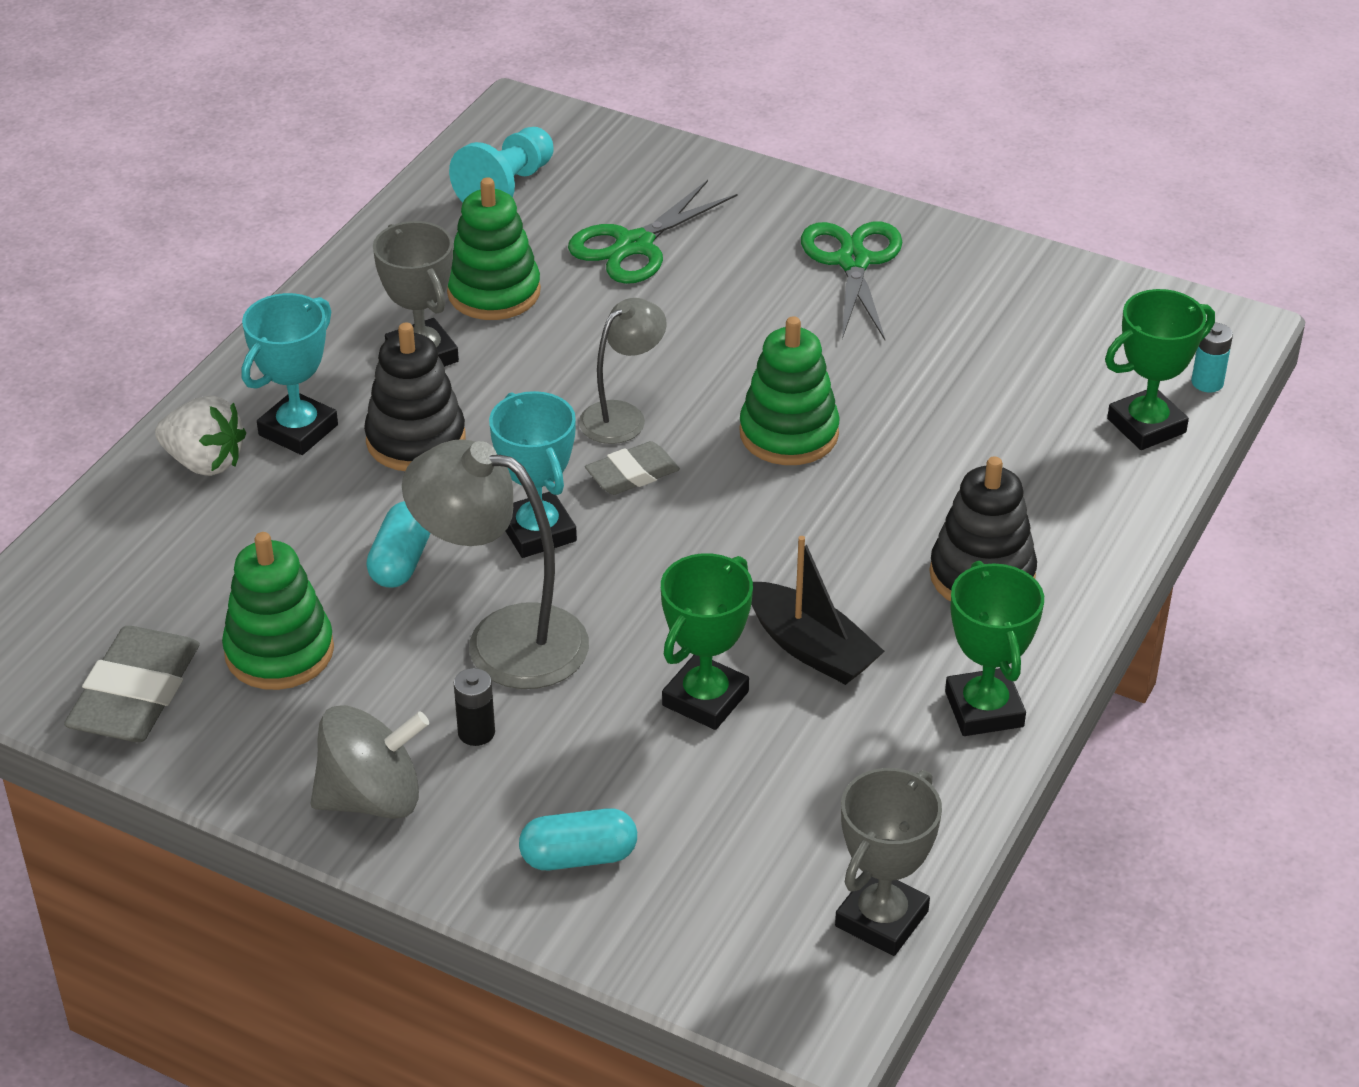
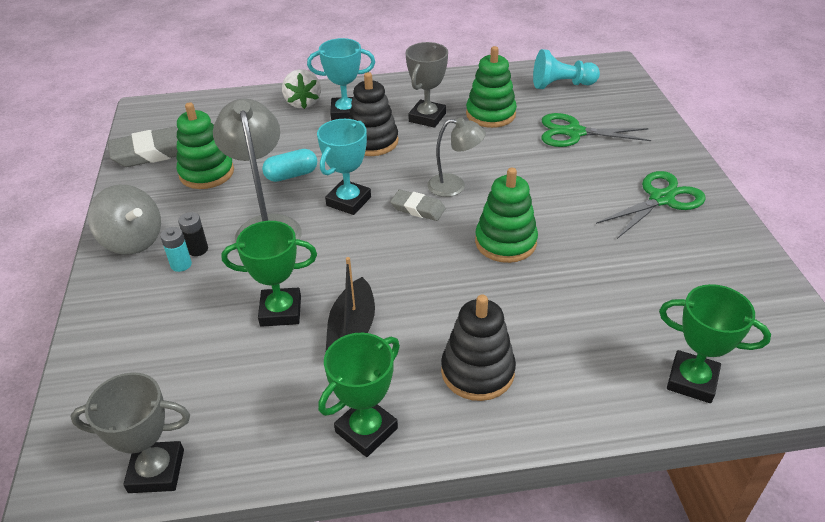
camera: 55 degrees right, 0 degrees up
turquoise capsule [519,808,637,870] -> none
turquoise battery [1191,323,1233,392] -> turquoise battery moved to [160,227,192,272]

